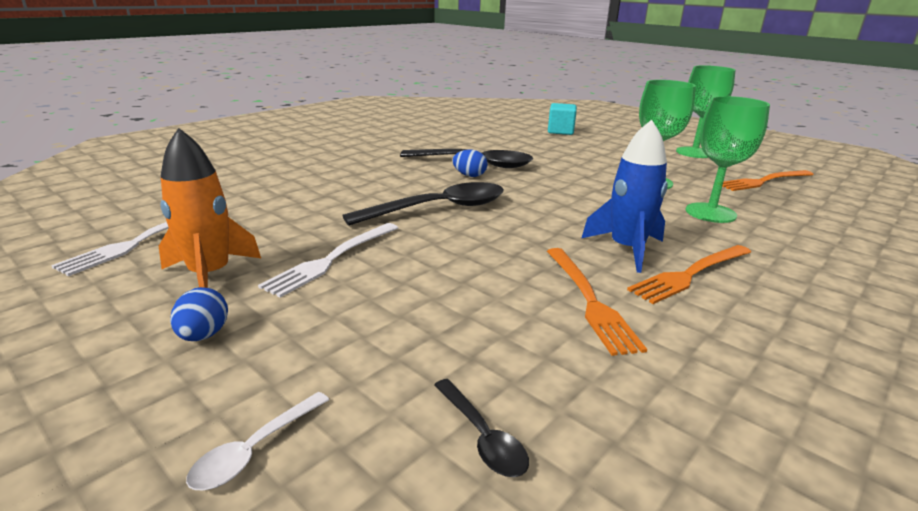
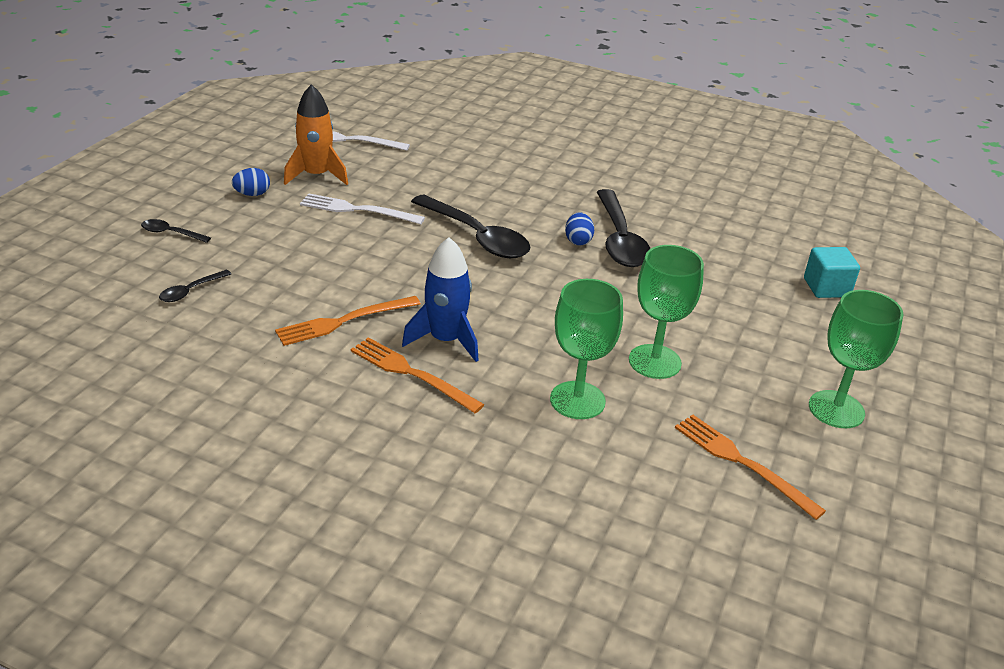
camera: 70 degrees right, 10 degrees up
white spoon [186,392,329,490] -> black spoon [141,219,211,243]

